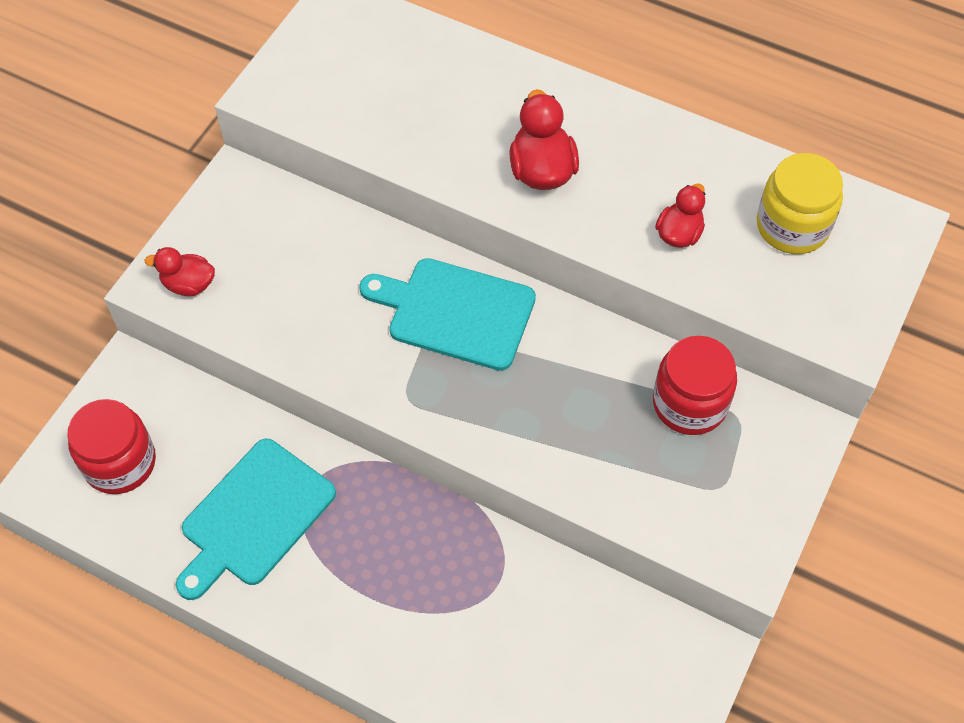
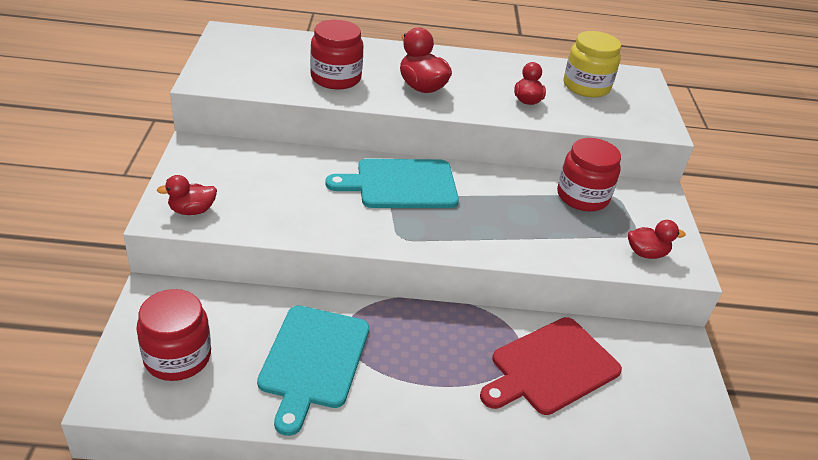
camera: 30 degrees left, 20 degrees down
none -> red jar [310,20,364,89]
none -> red cutting board [480,317,622,415]
none -> red duck [628,220,686,259]

